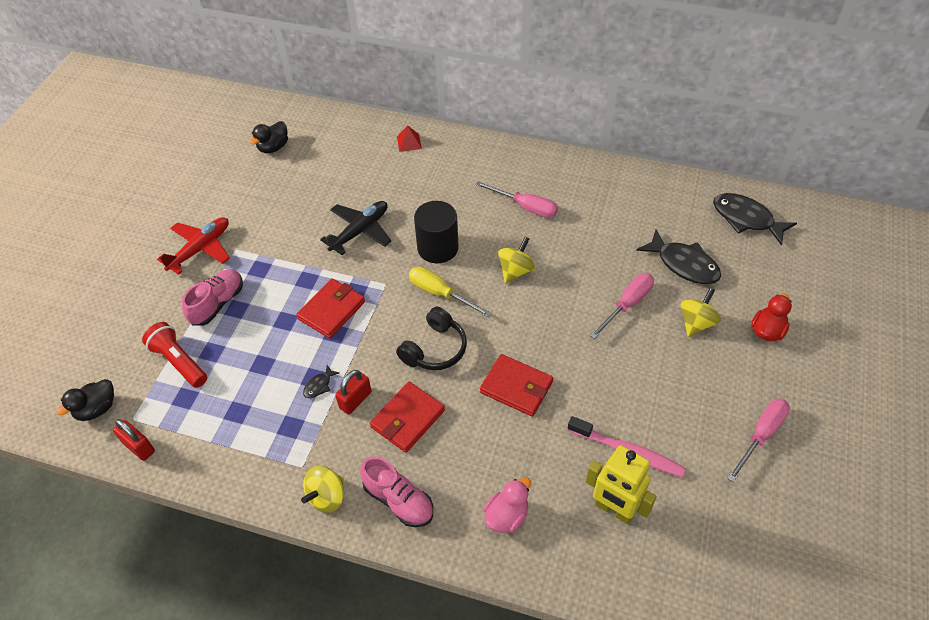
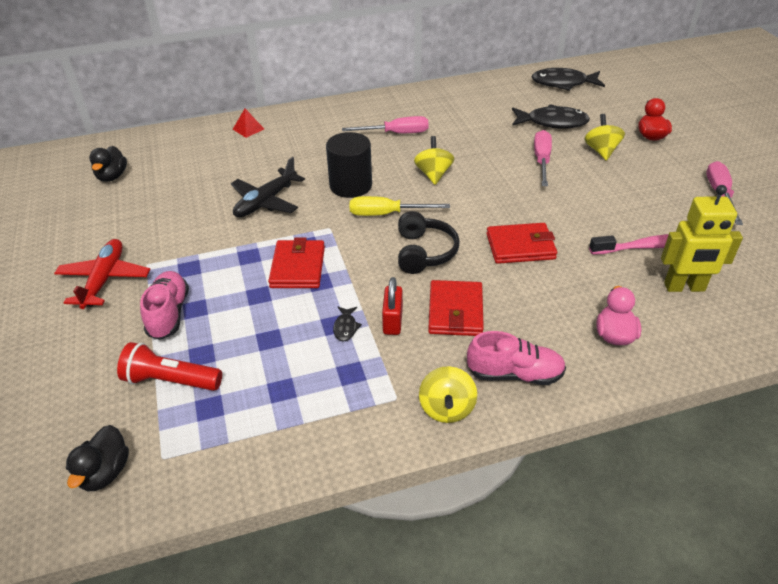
camera: 35 degrees left, 10 degrees down
red padlock [113,419,155,461] -> none
black plane [320,201,391,255] -> black plane turned 150 degrees counterclockwise [231,157,305,217]

